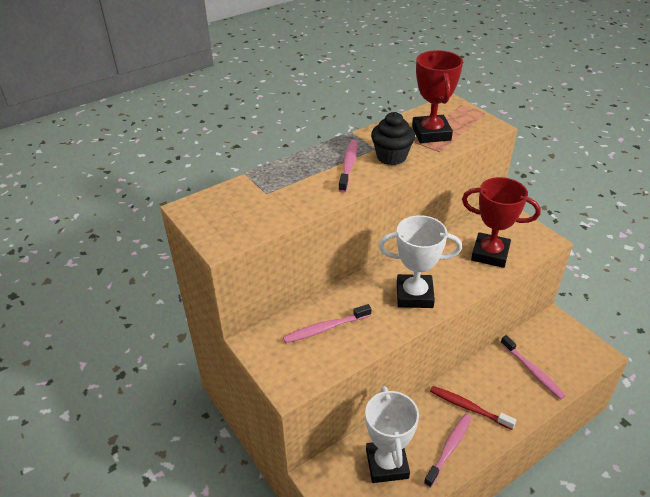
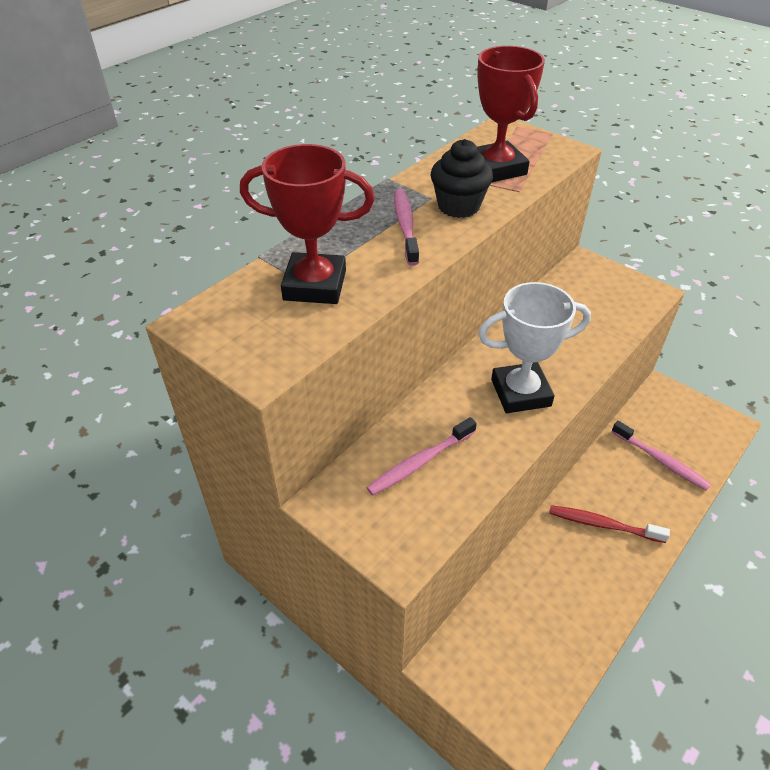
camera: 15 degrees left, 5 degrees up
white trophy [365,386,419,483] -> none
pink toothbrush [424,414,472,488] -> none
red trophy [462,177,541,268] -> red trophy moved to [240,144,375,304]

